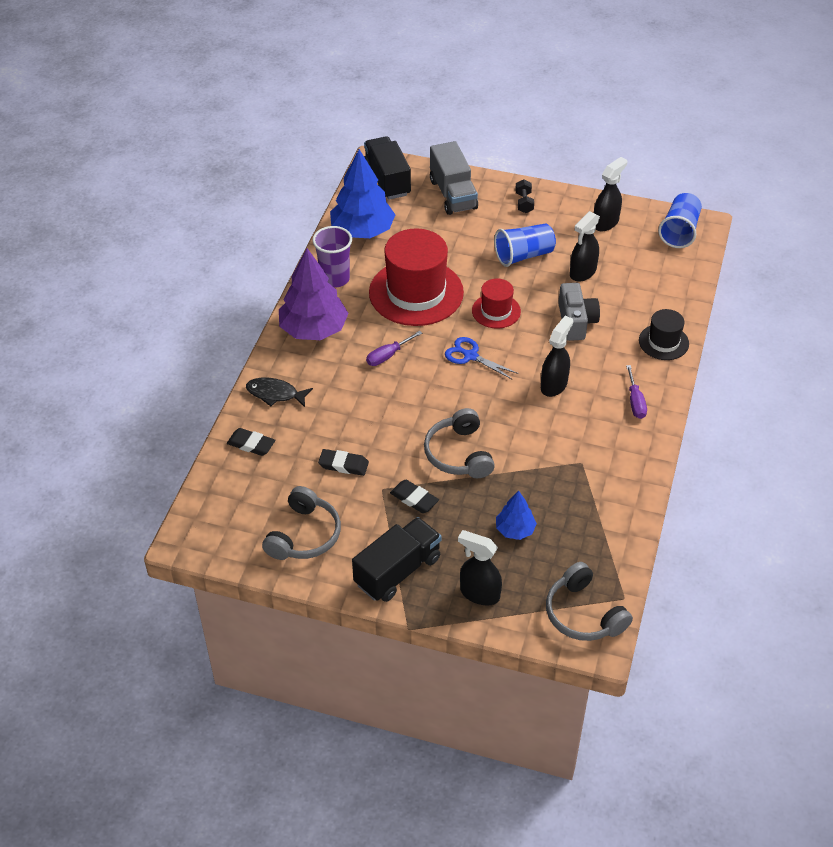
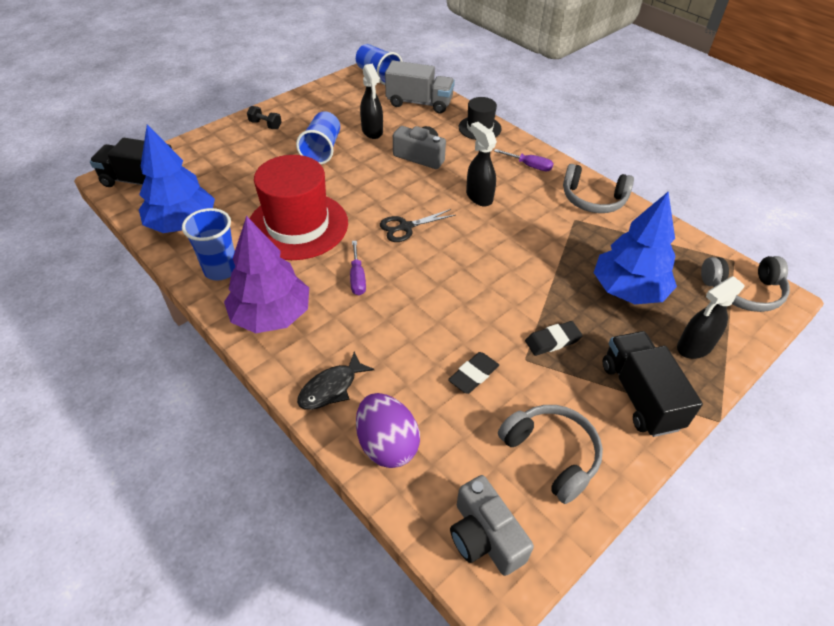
camera: 60 degrees left, 0 degrees up
black eraser [227,428,275,456] -> purple egg [356,393,420,468]
purple cup [313,226,352,288] -> blue cup [182,208,235,280]
grey headphones [424,408,495,478] -> grey headphones moved to [563,164,634,213]
grey truck [430,141,478,215] -> grey truck moved to [385,60,455,113]
blue scissors [445,337,519,380] -> black scissors [380,209,456,242]
red hat [472,279,521,328] -> none
blue tree [496,490,537,540] -> blue tree [594,191,677,304], size x1.93
black spray bottle [594,157,627,231] -> none
none -> grey camera [450,475,534,576]

